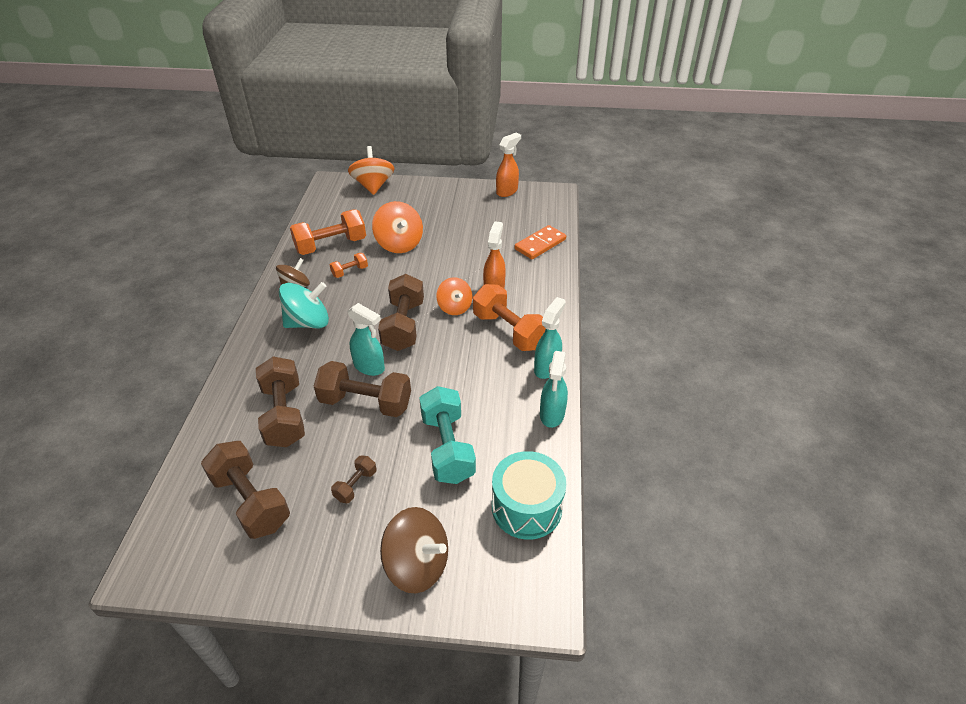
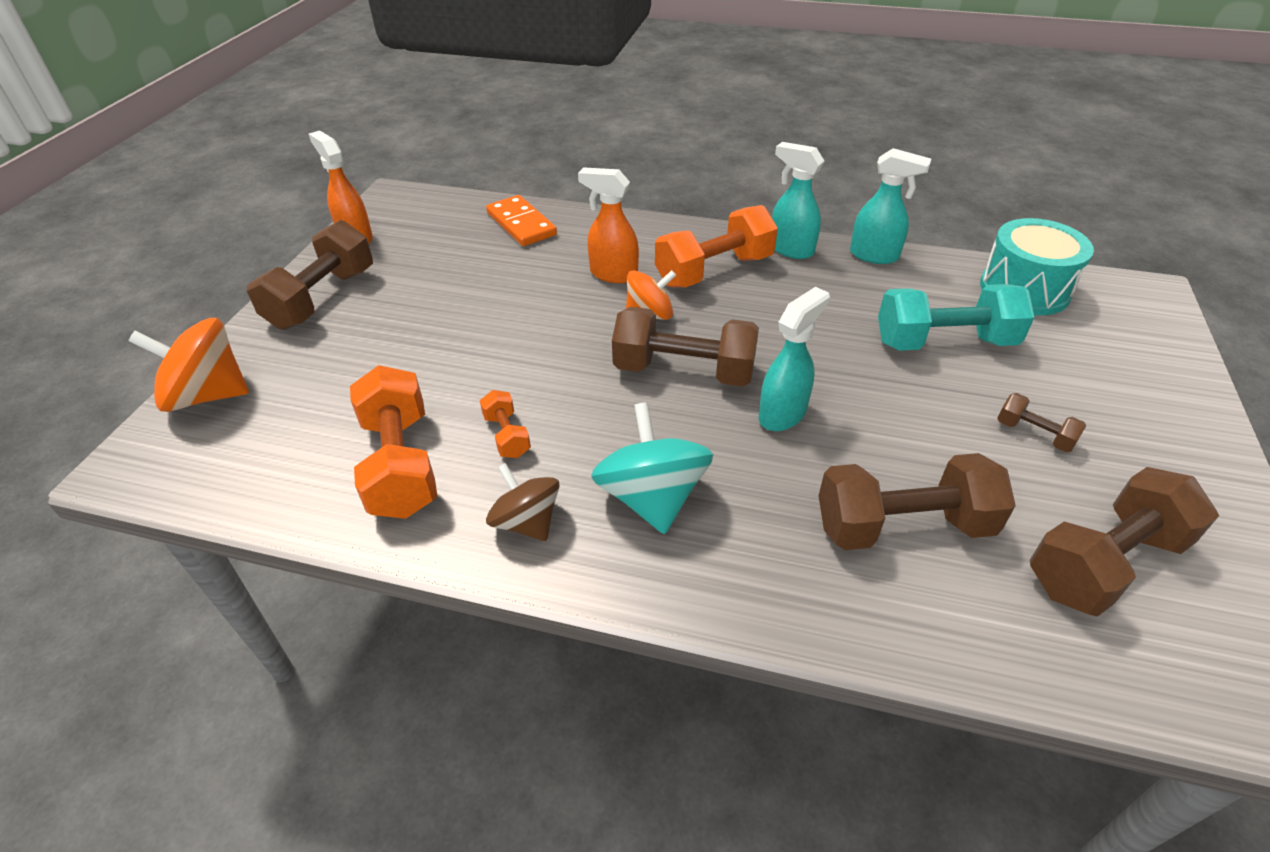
camera: 80 degrees left, 0 degrees up
brown dumbbell [314,361,411,417] -> brown dumbbell moved to [247,220,373,330]
orange spinning top [372,201,423,253] -> none
brown spinning top [380,507,448,593] -> none

